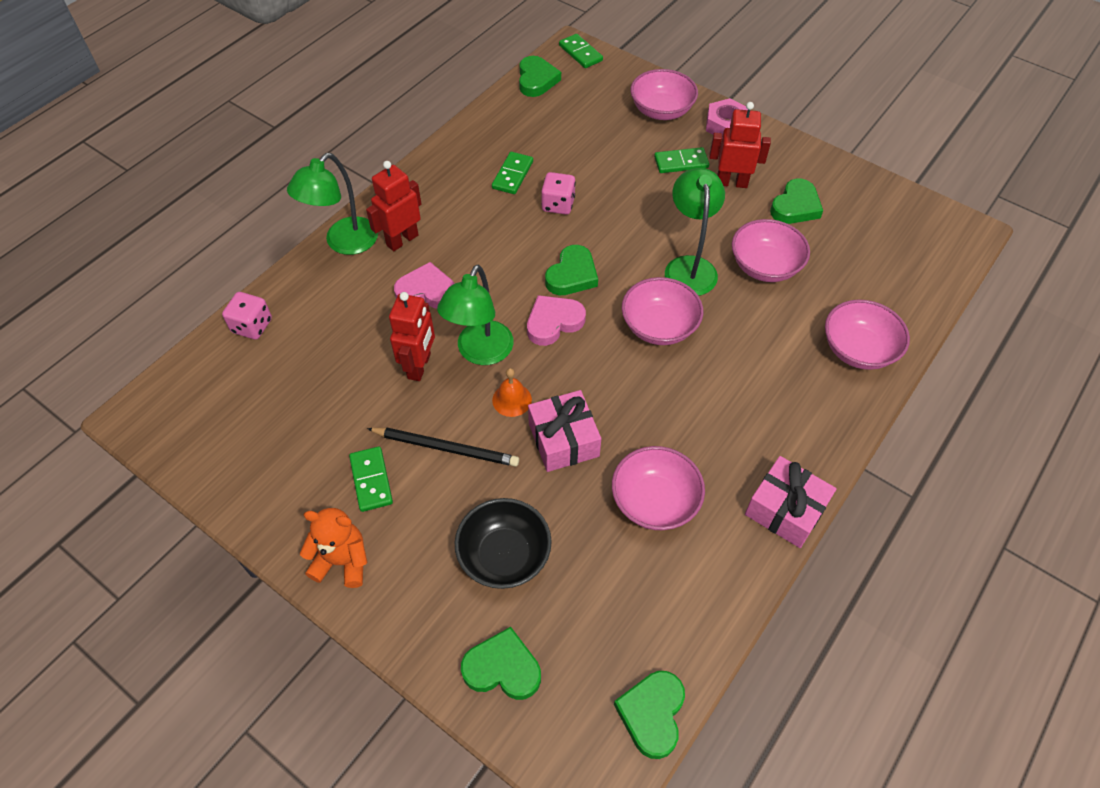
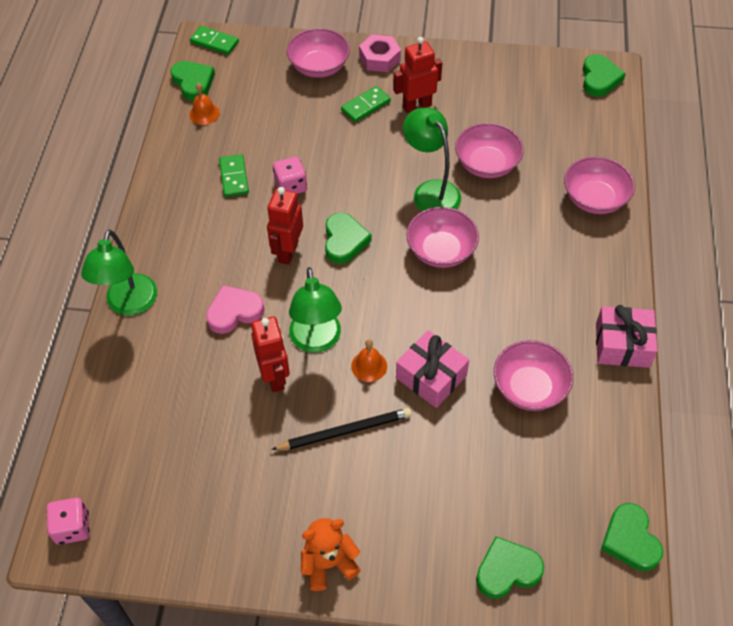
camera: 30 degrees left, 0 degrees up
pink dice [222,292,272,339] -> pink dice moved to [46,498,90,545]
green domino [349,446,393,512] -> none
red robot [366,161,421,251] -> red robot moved to [267,187,303,265]
black bowl [455,498,552,589] -> none
pink heart [527,295,586,346] -> none
green heart [770,178,823,224] -> green heart moved to [583,54,626,97]
none -> orange bell [189,83,220,125]

